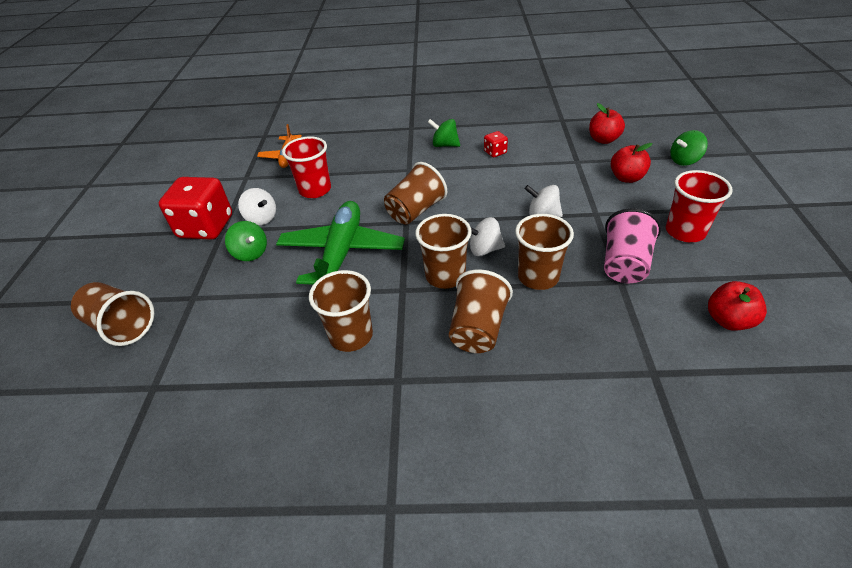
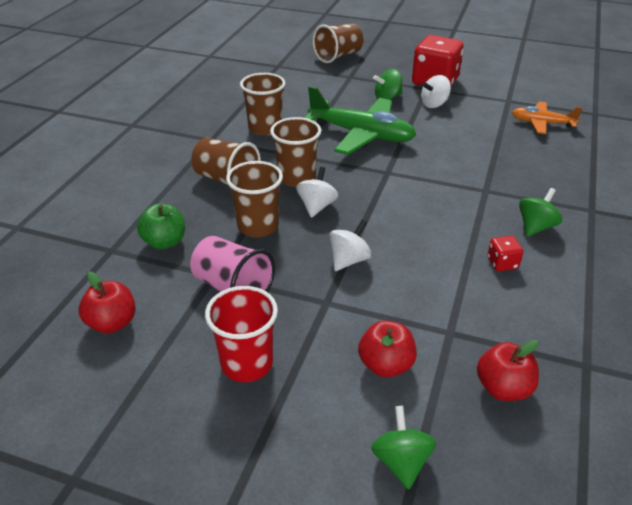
camera: 105 degrees right, 5 degrees down
red cup [282,136,331,198] -> none
brown cup [384,162,447,224] -> none
none -> green apple [137,204,185,250]

